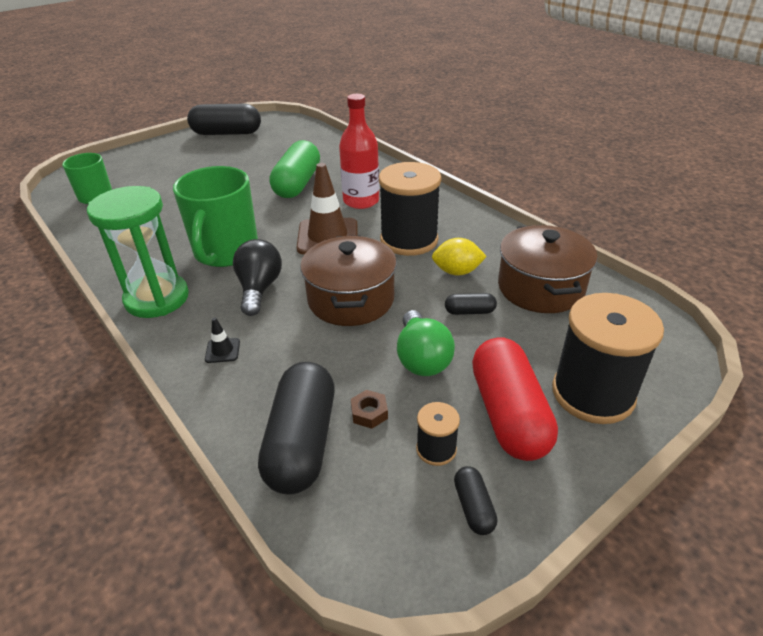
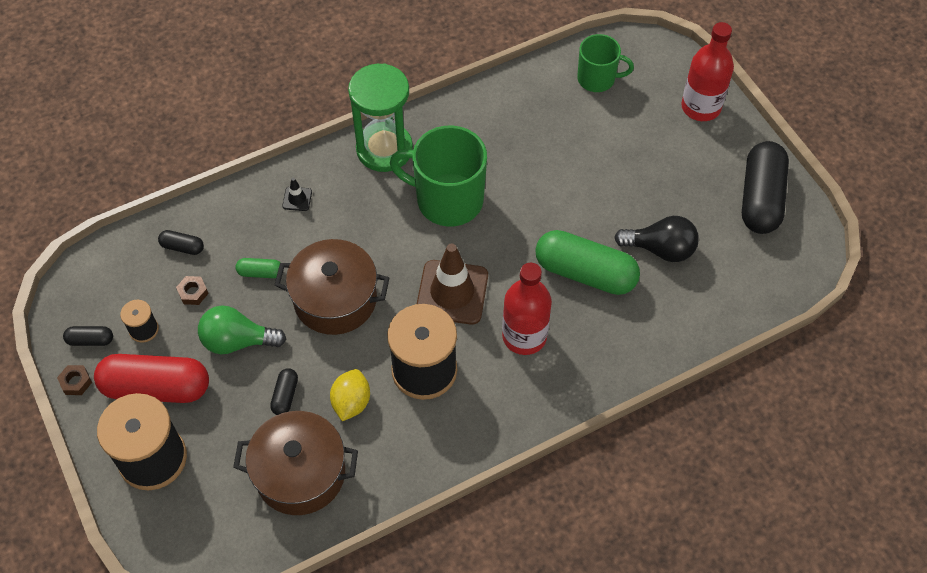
camera: 100 degrees right, 20 degrees up
black light bulb [233,239,282,316] -> black light bulb moved to [614,216,699,262]
black capsule [258,362,335,495] -> black capsule [158,230,204,255], size x0.44
none -> brown nut [57,365,92,395]
none -> green capsule [236,258,280,278]
none -> red bottle [681,22,734,121]

